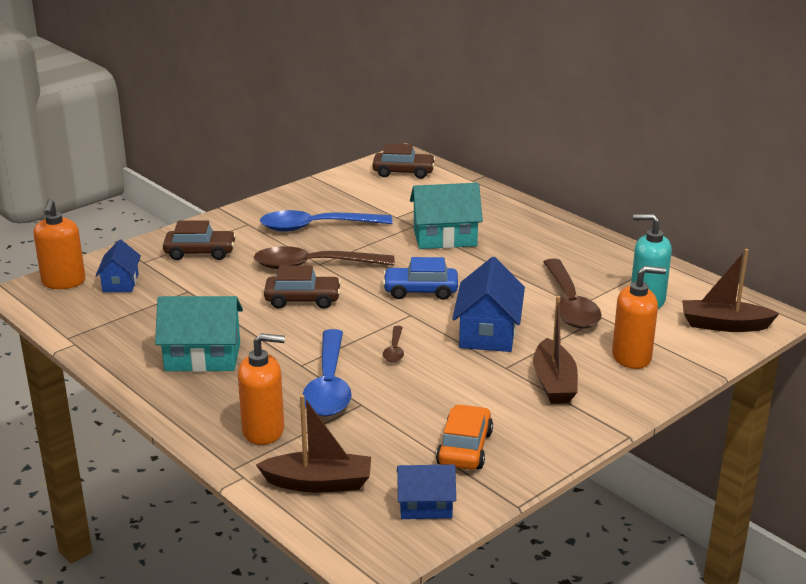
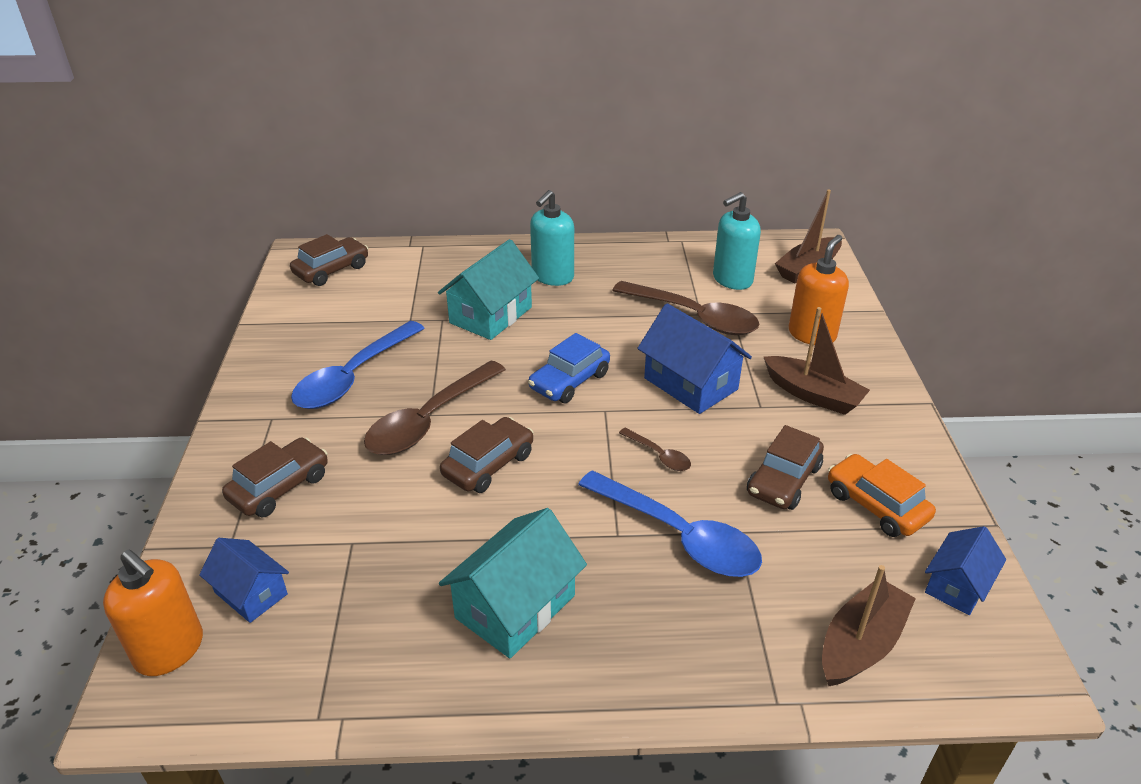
camera: 50 degrees left, 10 degrees up
orange soap dispenser [238,333,285,445] -> none
none -> turquoise soap dispenser [530,190,574,286]
none -> brown car [747,425,824,510]

